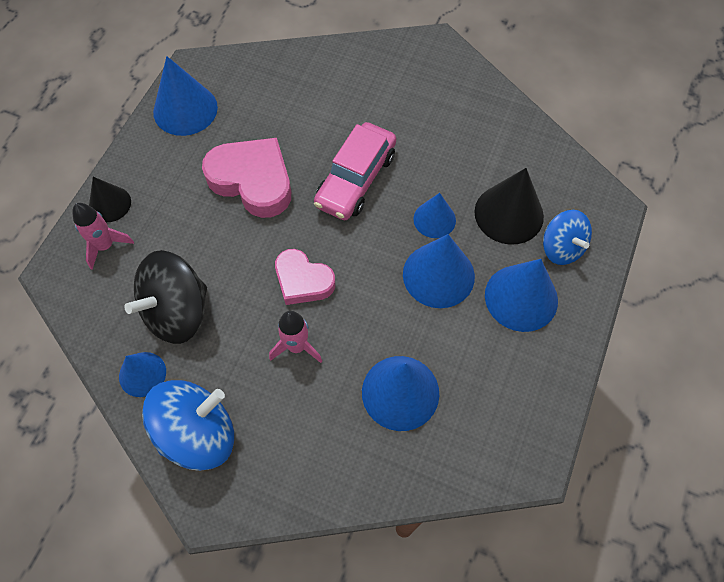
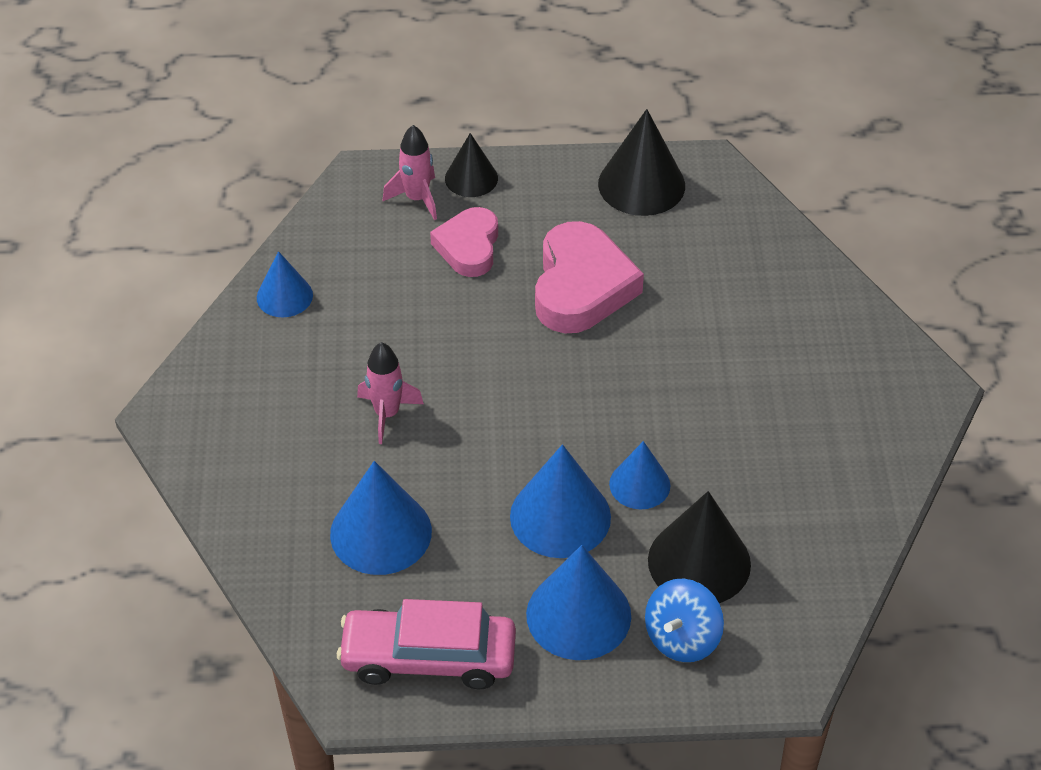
camera: 65 degrees right, 15 degrees down
black spinning top [124,250,207,344] -> none
blue spinning top [142,380,234,471] -> none
blue cone [153,56,218,136] -> black cone [598,109,685,216]
pink heart [275,249,335,305] -> pink heart moved to [430,207,498,277]
pink car [314,122,396,220] -> pink car moved to [337,599,516,689]

